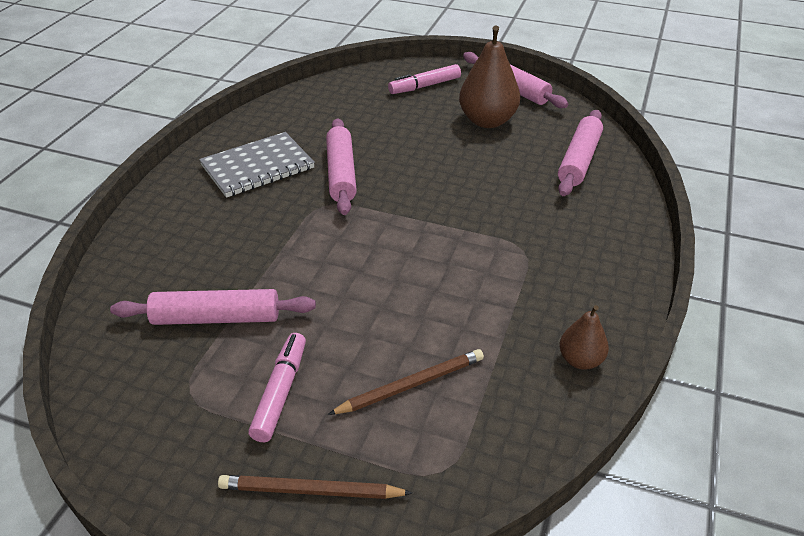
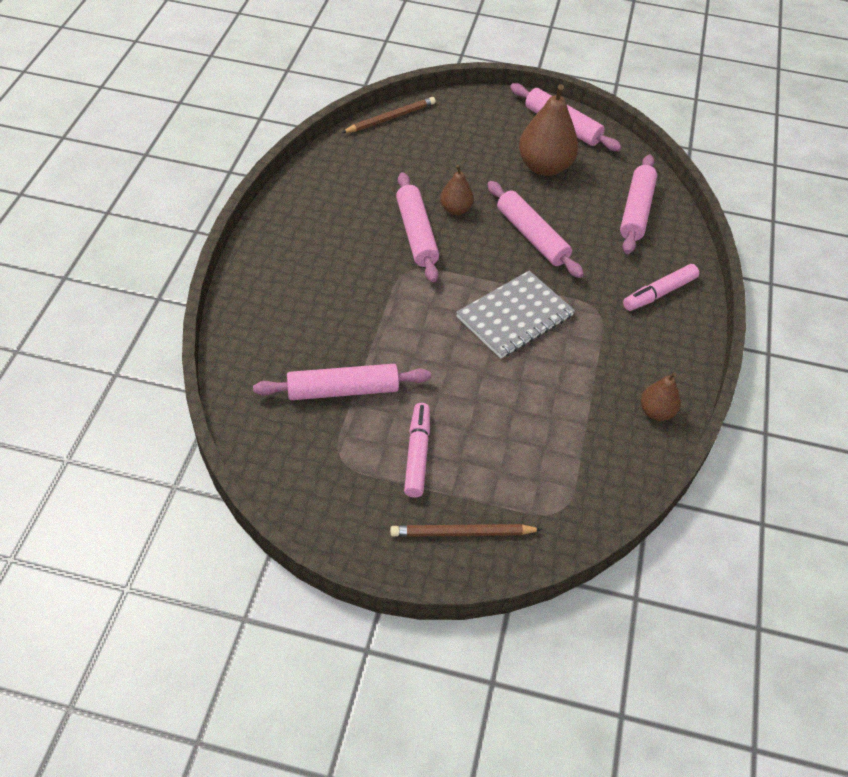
camera: 10 degrees left, 10 degrees up
grey notebook [199,132,315,198] -> grey notebook moved to [456,271,575,359]
brown pencil [328,349,484,415] -> brown pencil moved to [342,97,436,133]
pink marker [388,64,461,94] -> pink marker moved to [623,264,699,311]
none -> brown pear [440,165,474,215]
none -> pink rolling pin [487,181,584,278]

